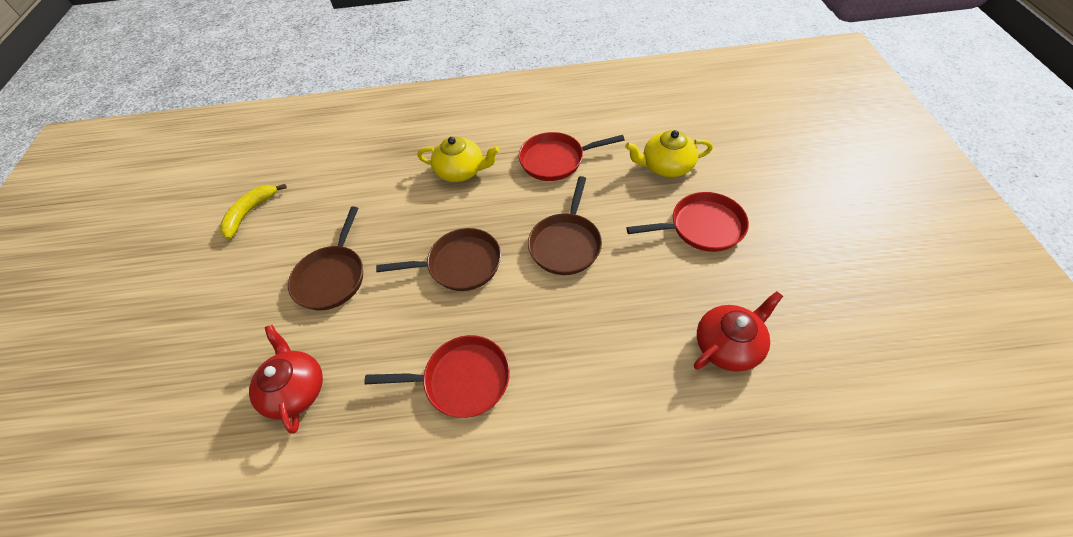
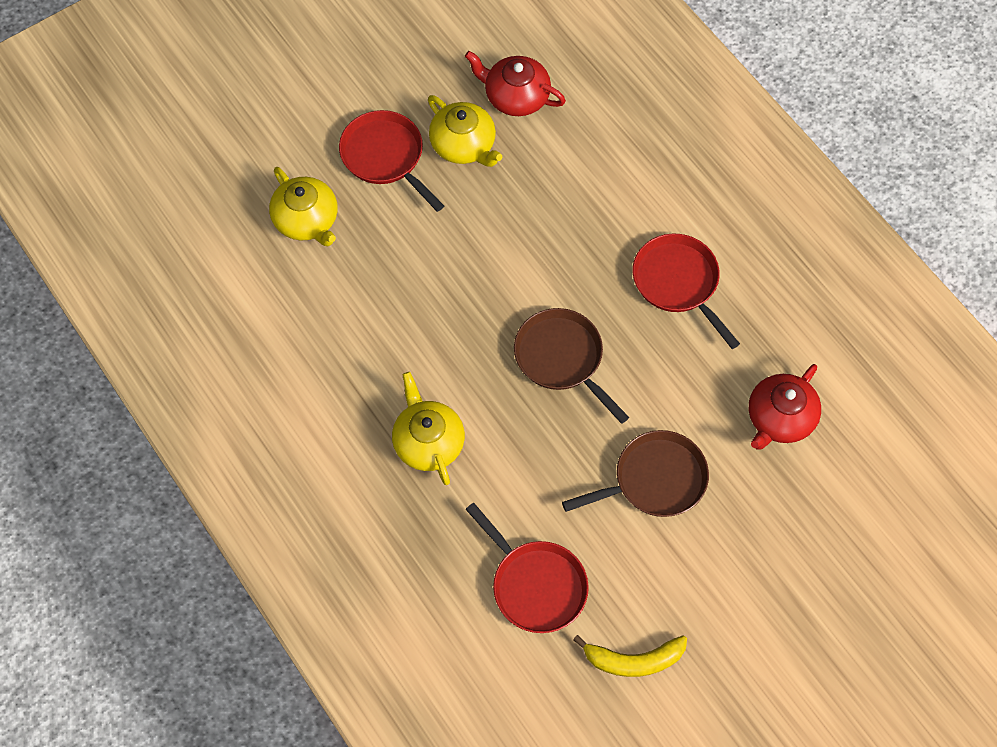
camera: 125 degrees left, 10 degrees up
red pan [519,132,624,181] -> red pan moved to [465,503,589,633]
brown pan [528,176,602,275] -> none
none -> yellow teapot [428,95,502,167]

